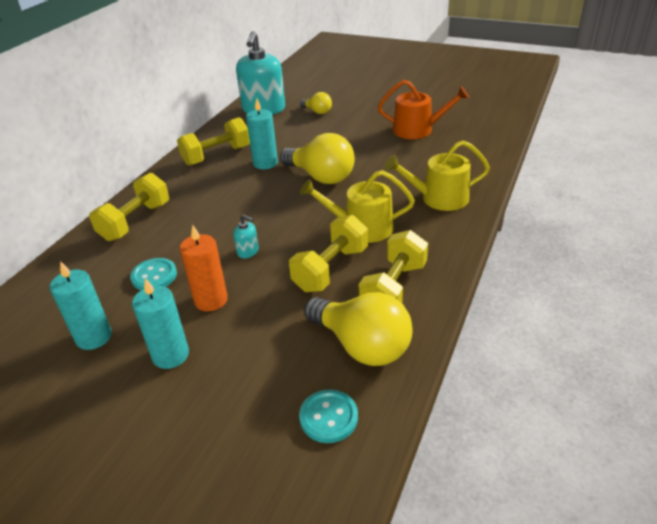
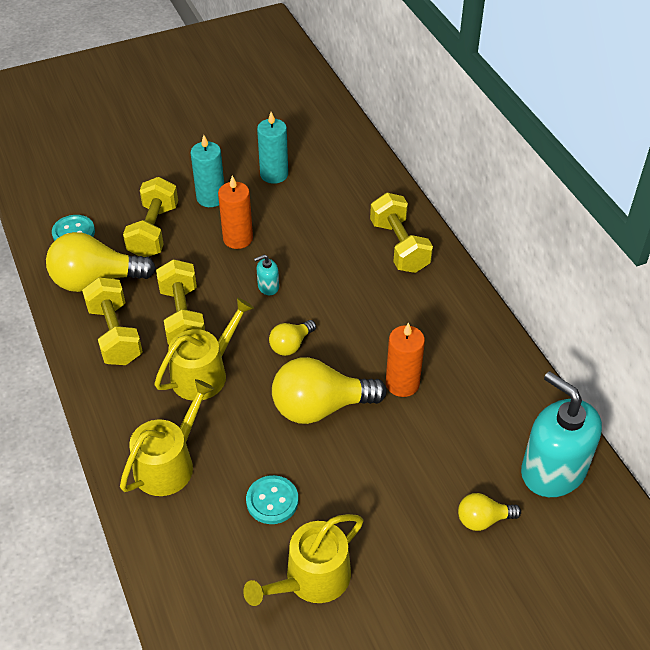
camera: 130 degrees right, 10 degrees up
turquoise button [130,258,177,290] -> turquoise button moved to [246,475,298,524]
yellow dumbbell [177,117,250,166] -> yellow dumbbell moved to [123,177,178,257]
turquoise candle [246,98,278,169] -> orange candle [386,322,425,397]
orange watering can [378,80,469,139] -> yellow watering can [243,514,363,606]
none -> yellow light bulb [269,320,316,356]

